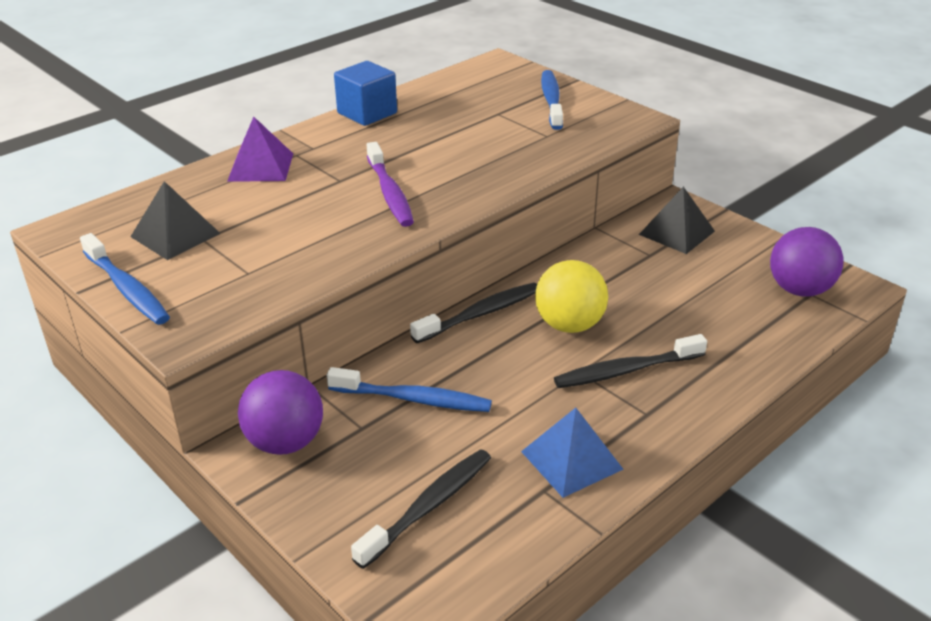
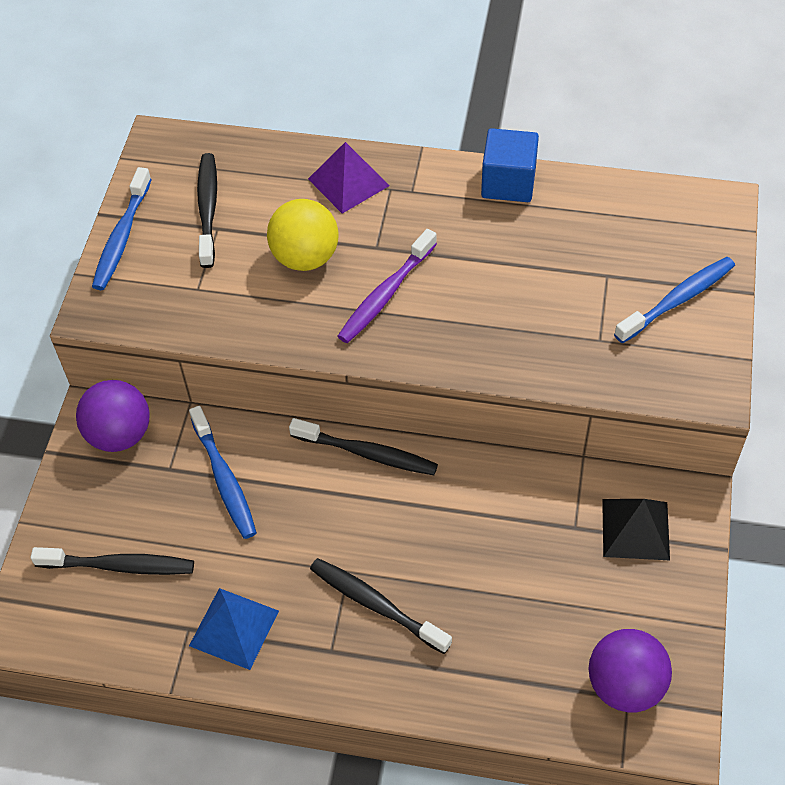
camera: 55 degrees right, 20 degrees up
black pyramid [130,181,221,260] -> black toothbrush [197,153,217,268]
yellow ball [535,260,608,333] -> yellow ball moved to [267,199,339,271]

